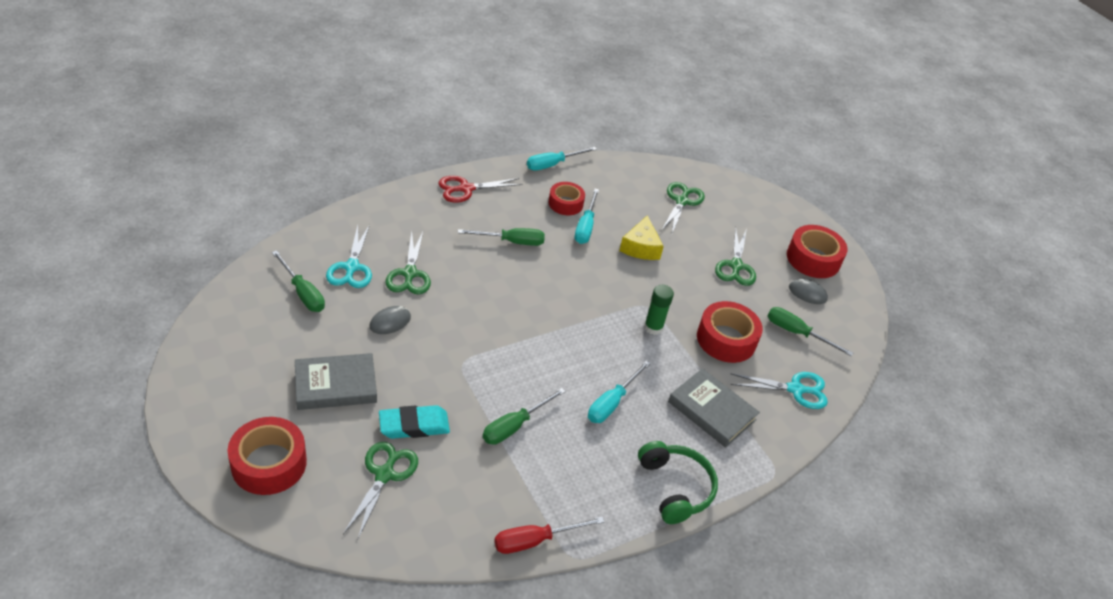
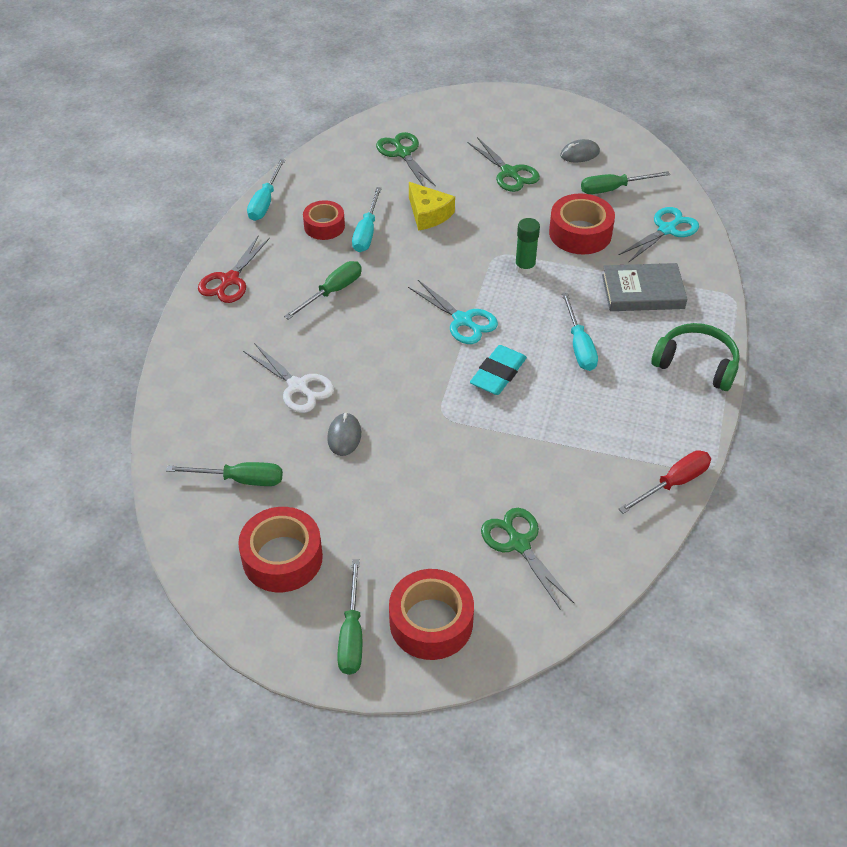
camera: 40 degrees left, 5 degrees up
grey book [295,353,377,410] -> none
turquoise scissors [326,225,372,288] -> turquoise scissors moved to [408,280,498,344]
turquoise eraser [379,405,450,439] -> turquoise eraser moved to [470,345,527,395]
green scissors [386,231,431,294] -> white scissors [243,343,334,413]
green screwdriver [483,388,566,445] -> green screwdriver moved to [337,559,362,675]
red screwdriver [494,517,604,554] -> red screwdriver turned 150 degrees counterclockwise [619,450,711,514]
turquoise screwdriver [575,189,599,244] -> turquoise screwdriver turned 45 degrees clockwise [352,187,382,252]
red tape [787,225,848,278] -> red tape moved to [238,507,323,592]

